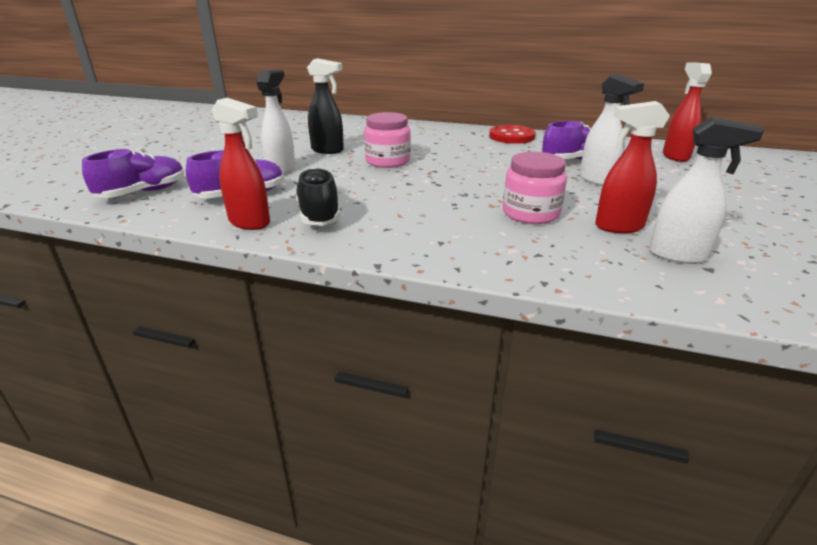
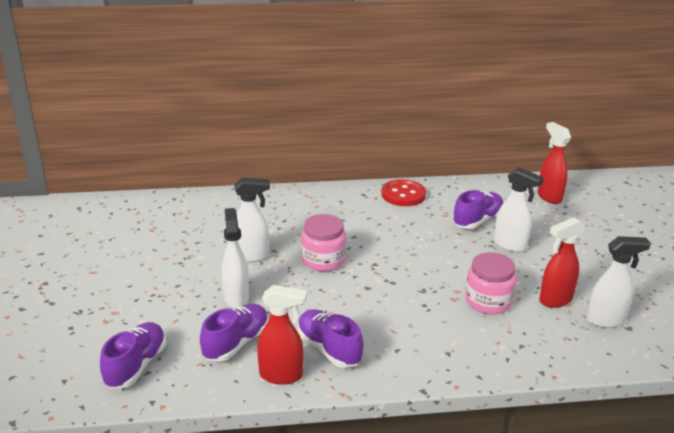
camera: 25 degrees left, 0 degrees up
black shoe [294,168,340,226] -> purple shoe [297,309,364,368]
black spray bottle [307,58,344,154] -> white spray bottle [235,177,270,262]

